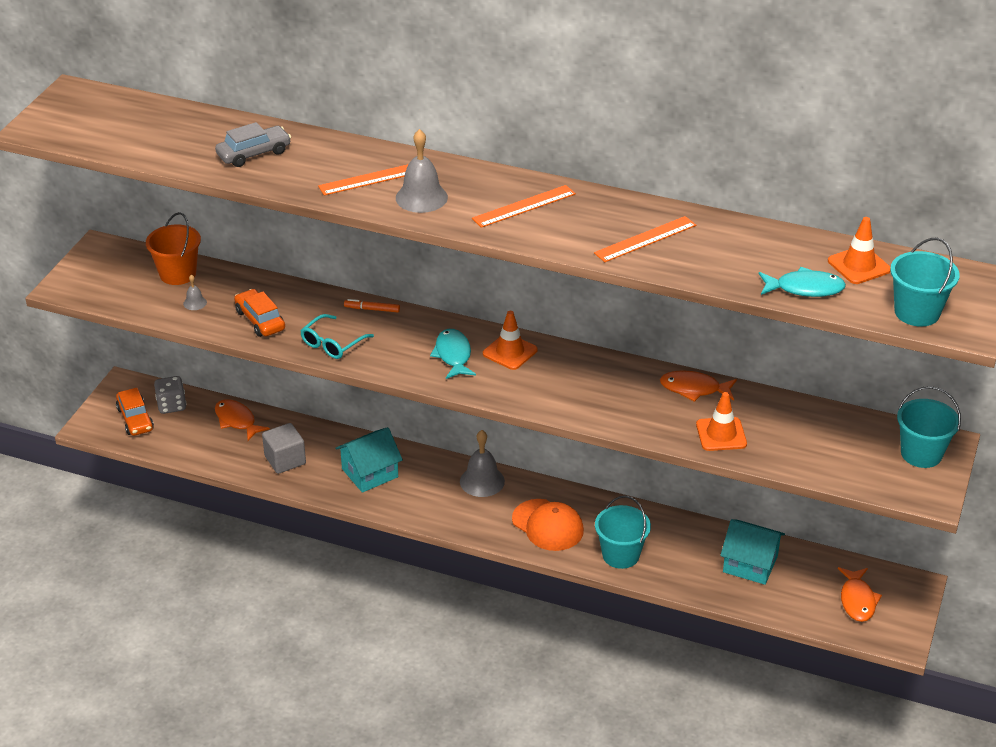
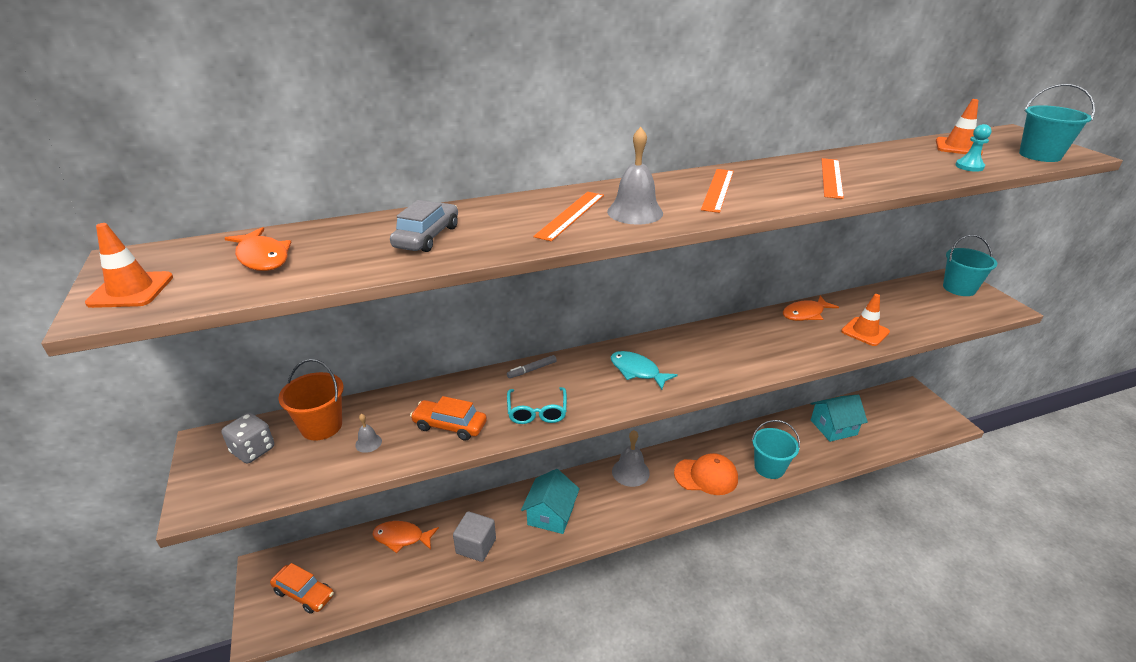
camera: 40 degrees left, 5 degrees down
grey dice [154,376,186,414] -> grey dice moved to [221,413,274,463]
orange marker [344,299,400,312] -> grey marker [507,355,557,378]
orange traffic cone [483,311,538,370] -> orange traffic cone moved to [85,223,173,308]
turquoise fish [759,267,846,297] -> turquoise pawn [955,124,992,172]
orange fish [838,567,882,622] -> orange fish moved to [225,227,292,271]

